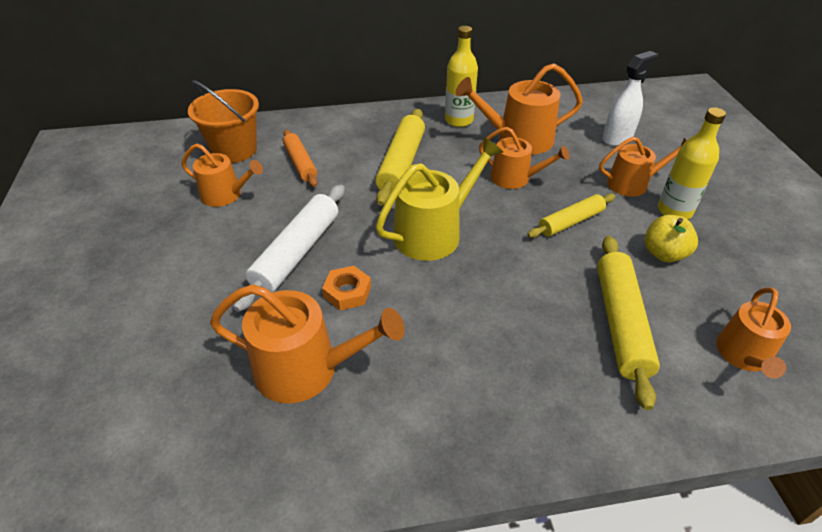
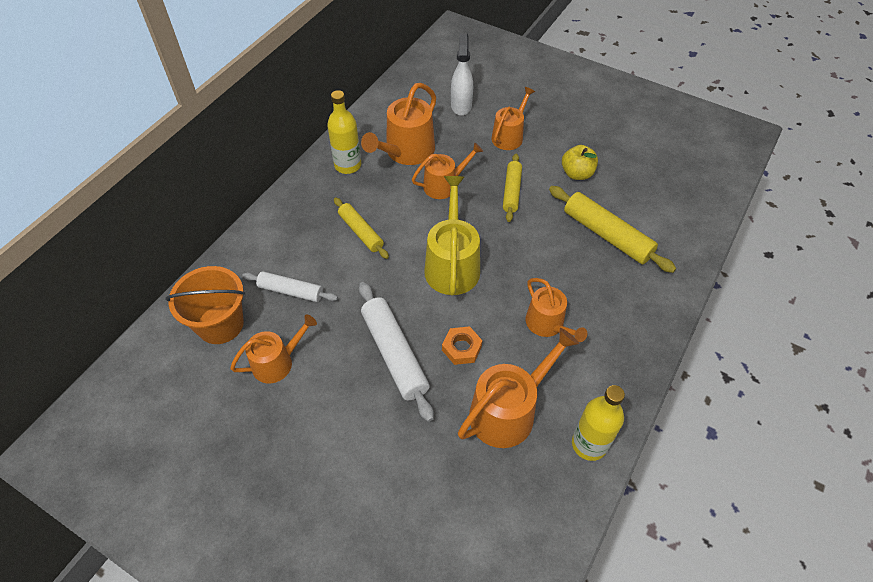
camera: 50 degrees left, 10 degrees up
orange rolling pin [283,130,317,187] -> white rolling pin [242,271,338,302]
yellow rolling pin [375,109,425,206] -> yellow rolling pin [334,198,389,259], size x0.63
yellow bottle [658,107,726,219] -> yellow bottle moved to [572,385,625,461]
orange watering can [716,287,791,379] -> orange watering can moved to [526,278,587,342]

